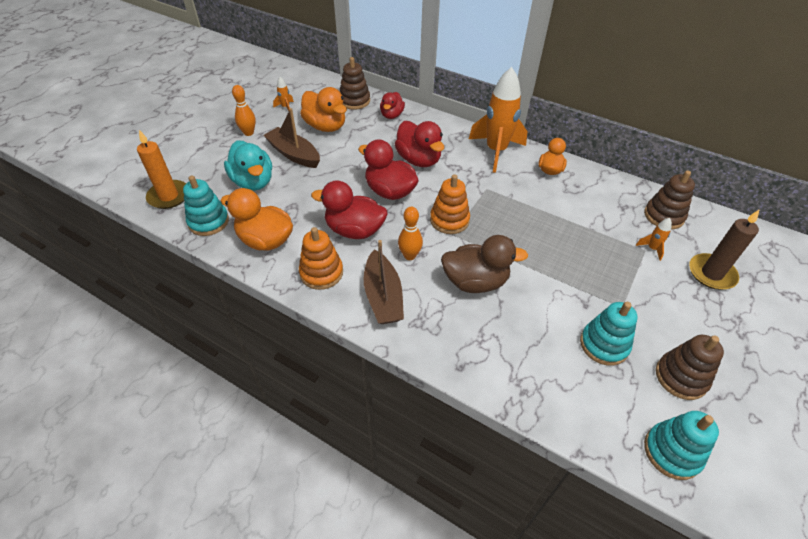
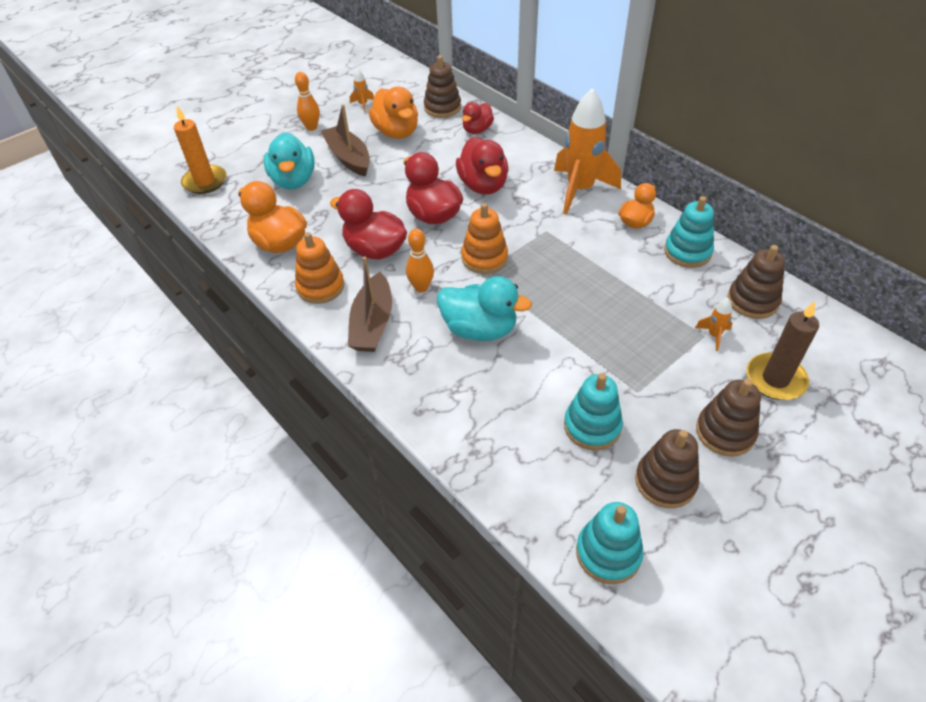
camera: 20 degrees right, 0 degrees up
turquoise stacking toy [183,176,229,236] -> turquoise stacking toy moved to [664,196,714,268]
brown duck [441,235,528,293] -> turquoise duck [437,276,532,341]
none -> brown stacking toy [696,379,761,457]

